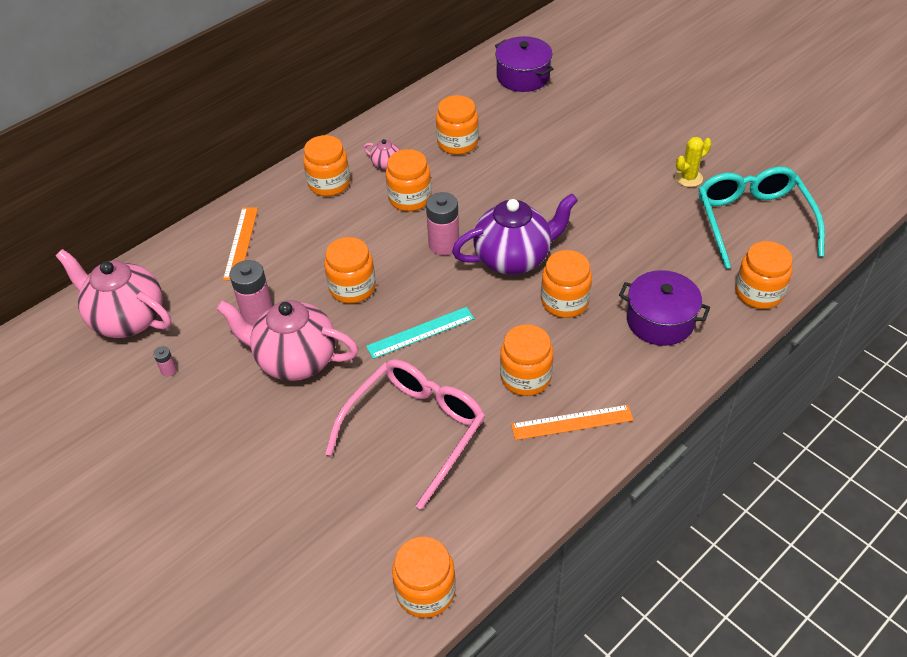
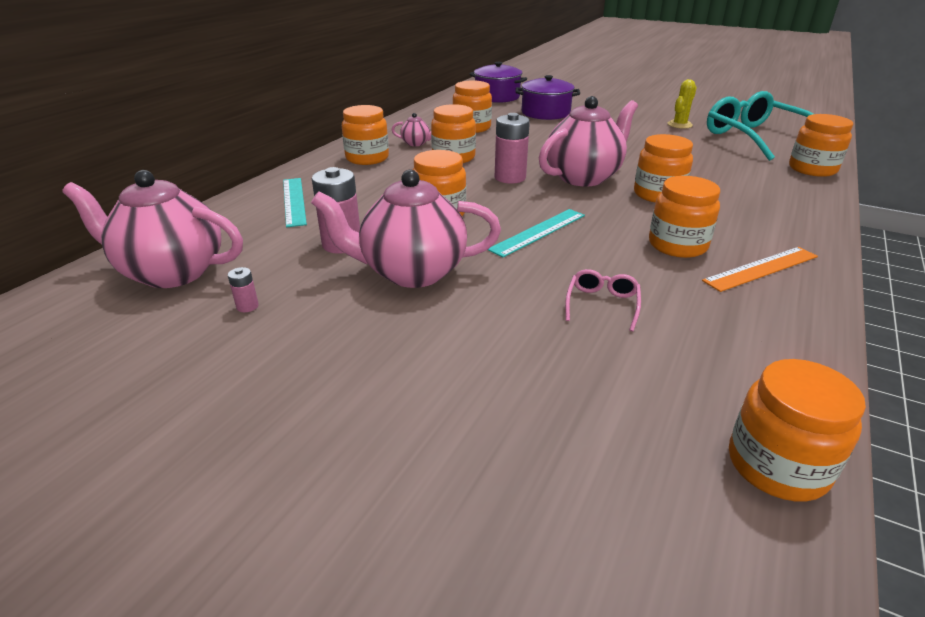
camera: 20 degrees left, 15 degrees down
orange ruler [223,207,258,280] -> turquoise ruler [283,178,307,227]
pink glasses [325,359,485,510] -> pink glasses [565,269,641,331], size x0.43
purple teapot [452,193,578,275] -> pink teapot [539,96,638,187]
purple pot [619,270,710,346] -> purple pot moved to [515,75,580,120]

